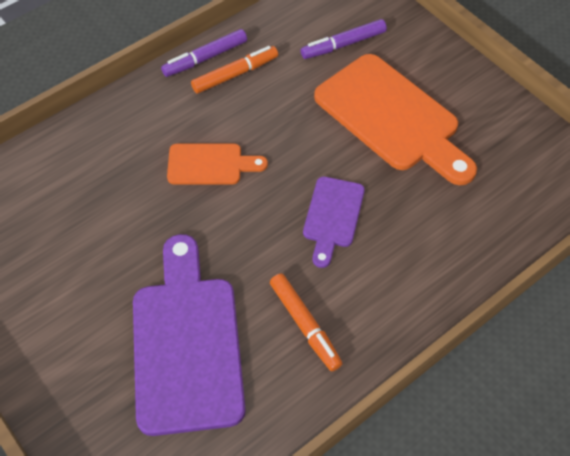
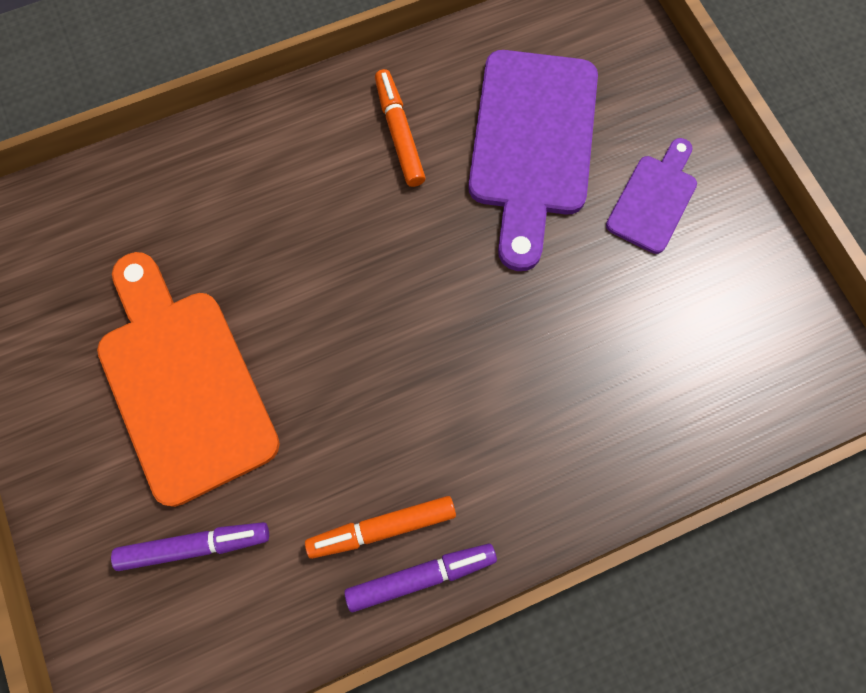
camera: 165 degrees left, 15 degrees up
orange cutting board [167,143,268,185] -> none
purple cutting board [303,177,365,268] -> purple cutting board moved to [606,138,697,254]

